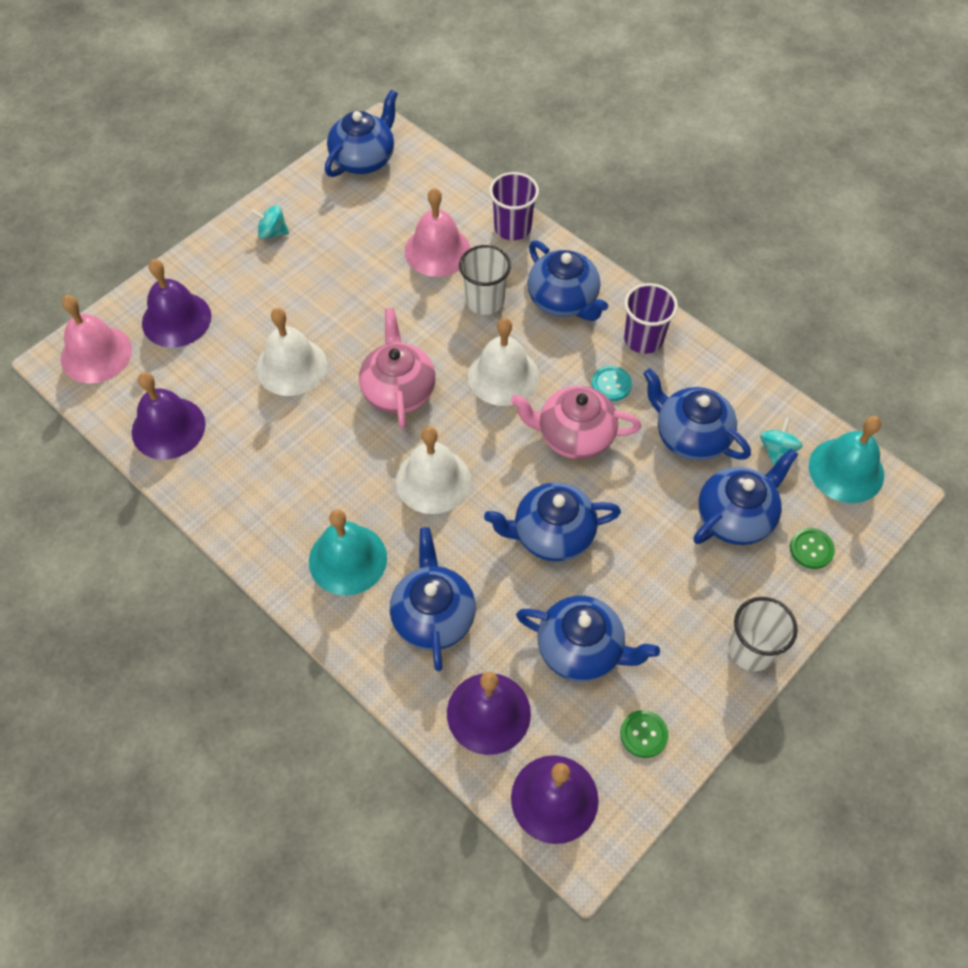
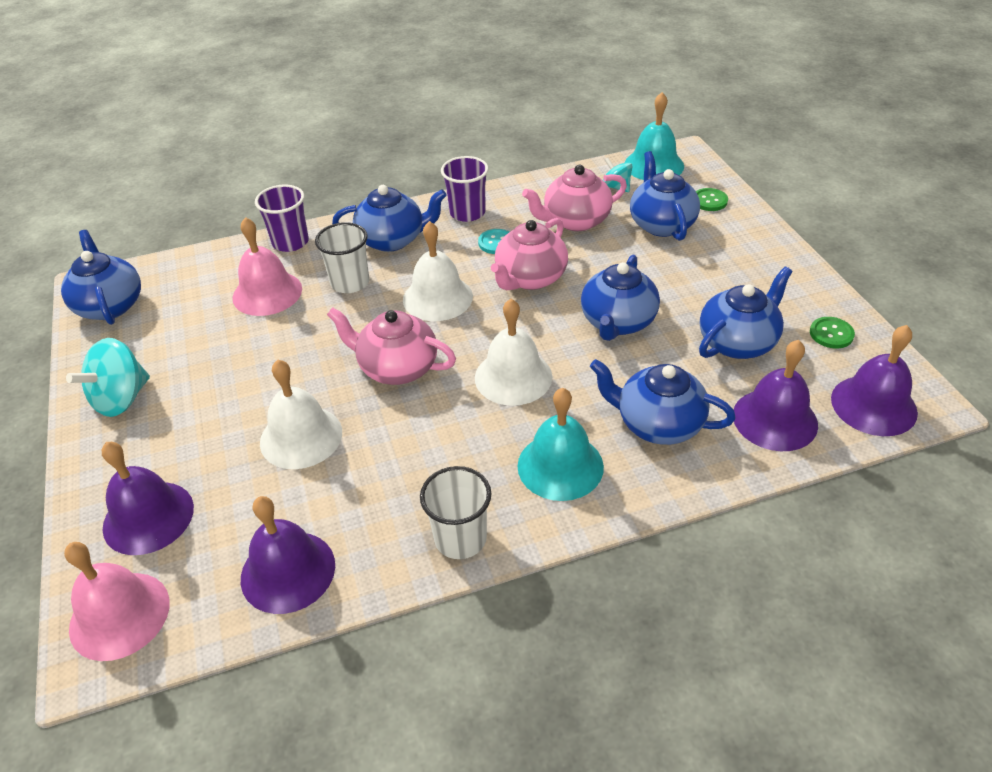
camera: 60 degrees left, 15 degrees down
turquoise spinning top [250,205,289,239] -> turquoise spinning top [66,338,150,417], size x1.73
blue teapot [643,368,751,461] -> pink teapot [522,165,627,231]
white cup [729,597,798,671] -> white cup moved to [420,466,492,559]

